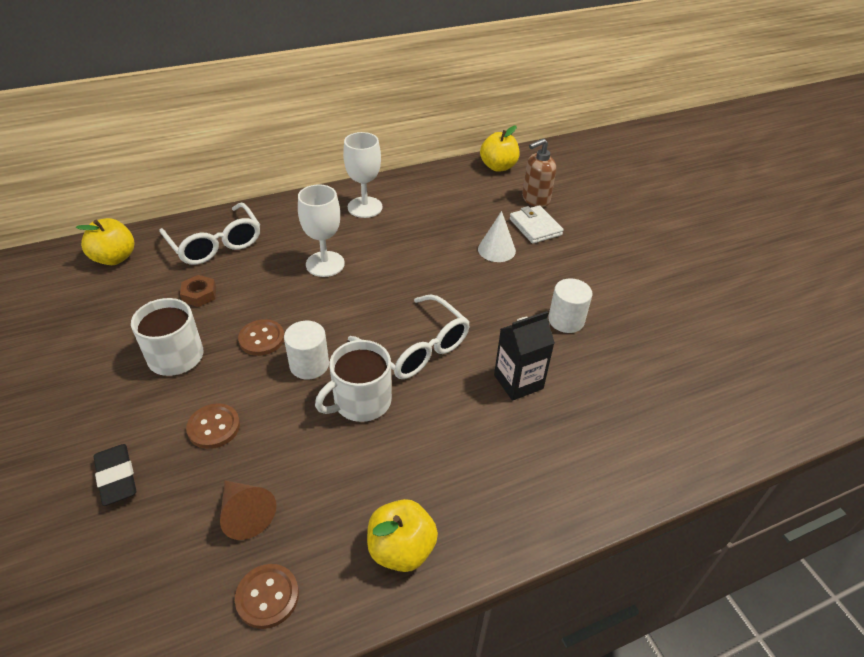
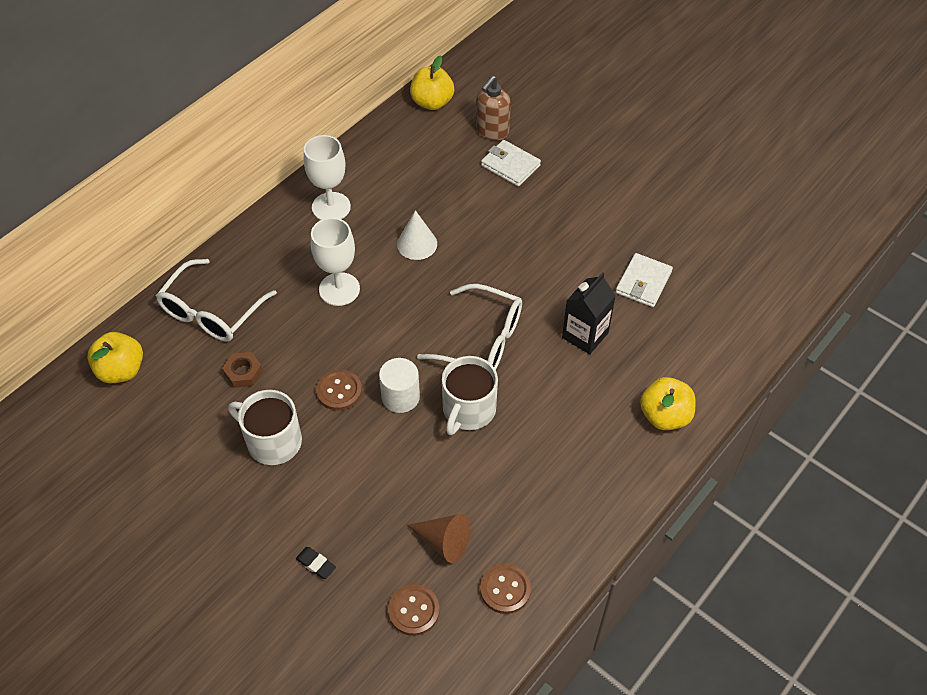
camera: 25 degrees left, 10 degrees up
black eraser [94,444,136,506] -> black eraser [296,547,336,579], size x0.61
white glasses [159,203,260,265] -> white glasses turned 90 degrees clockwise [156,259,277,342]
brown button [186,403,240,449] -> brown button moved to [388,584,440,636]
yellow apple [367,499,438,572] -> yellow apple moved to [640,377,695,430]
white cone [478,211,516,262] -> white cone moved to [397,210,437,260]
white cylinder [548,278,592,333] -> none
none -> white wallet [616,253,673,307]

